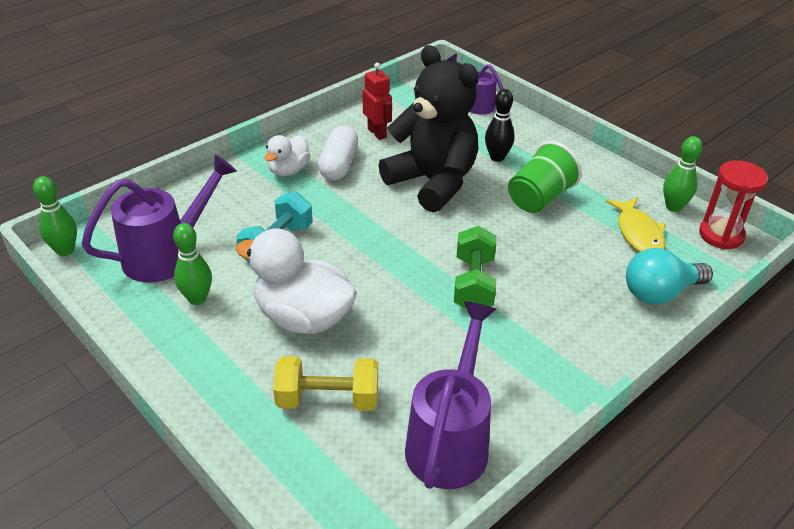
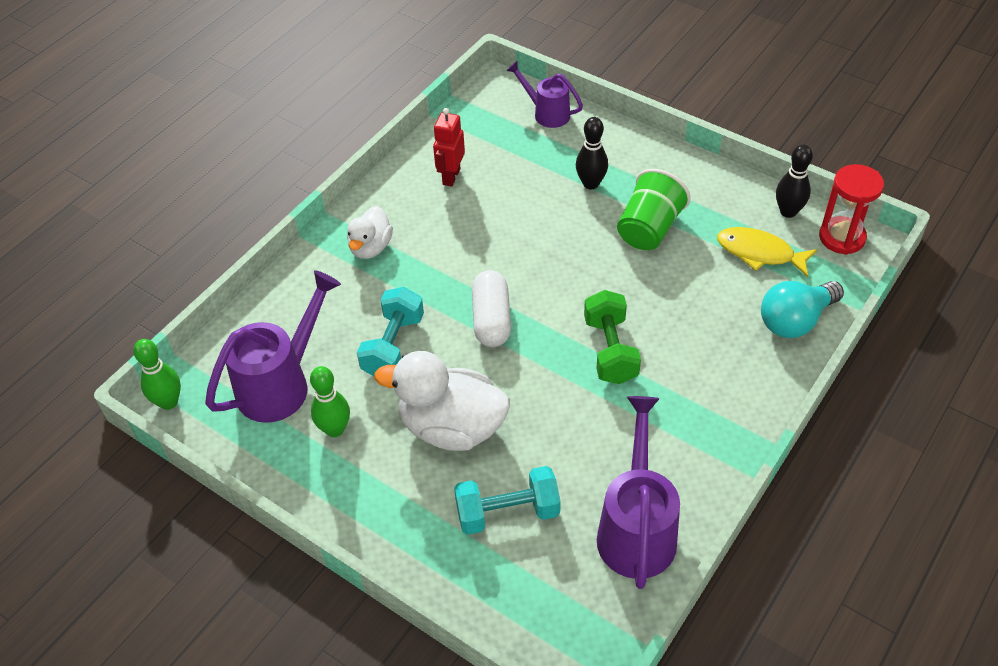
camera: 10 degrees left, 10 degrees up
yellow dumbbell [273,356,378,411] -> turquoise dumbbell [454,466,561,535]
white capsule [318,126,358,180] -> white capsule moved to [472,270,511,347]
red robot [362,63,392,140] -> red robot turned 120 degrees counterclockwise [433,108,465,187]
black teddy bear [379,45,479,212] -> none
yellow fish [605,197,666,252] -> yellow fish turned 135 degrees clockwise [717,227,817,277]
green bowling pin [663,136,702,212] -> black bowling pin [776,145,813,218]

